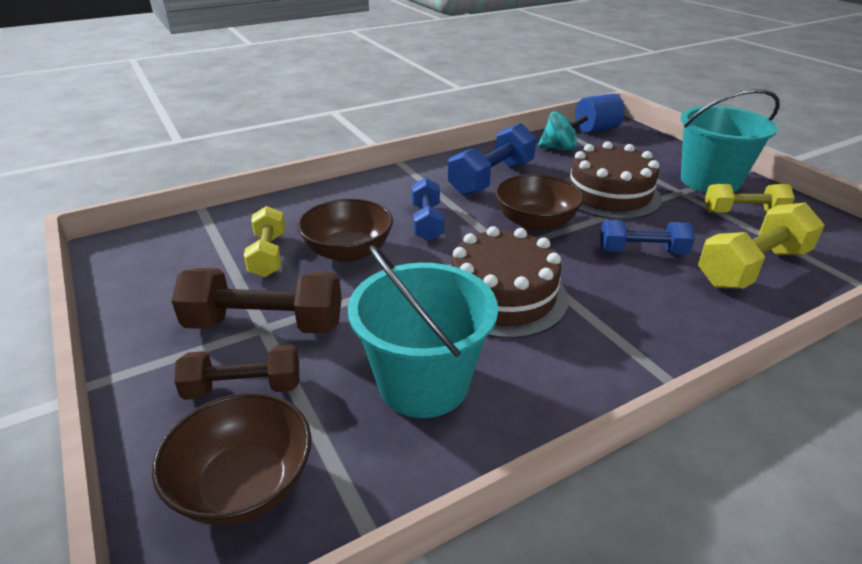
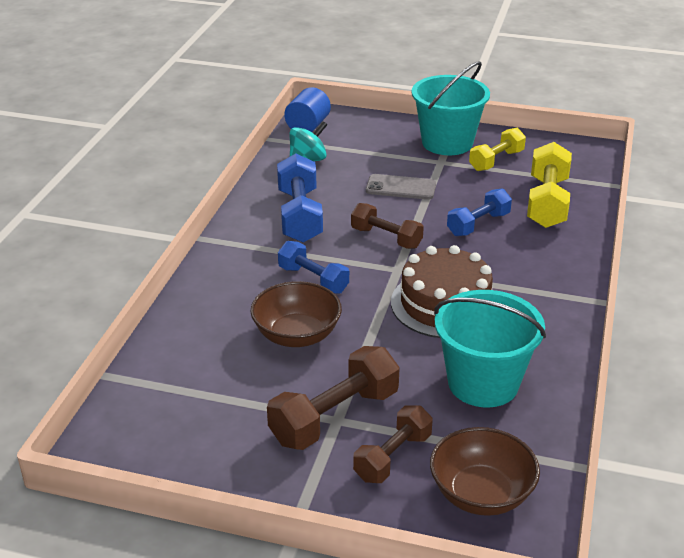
camera: 45 degrees left, 0 degrees up
yellow dumbbell [244,206,285,277] -> none
brown bowl [495,174,584,232] -> brown dumbbell [351,203,424,249]
brown cake [565,141,662,220] -> grey phone [366,174,436,200]

